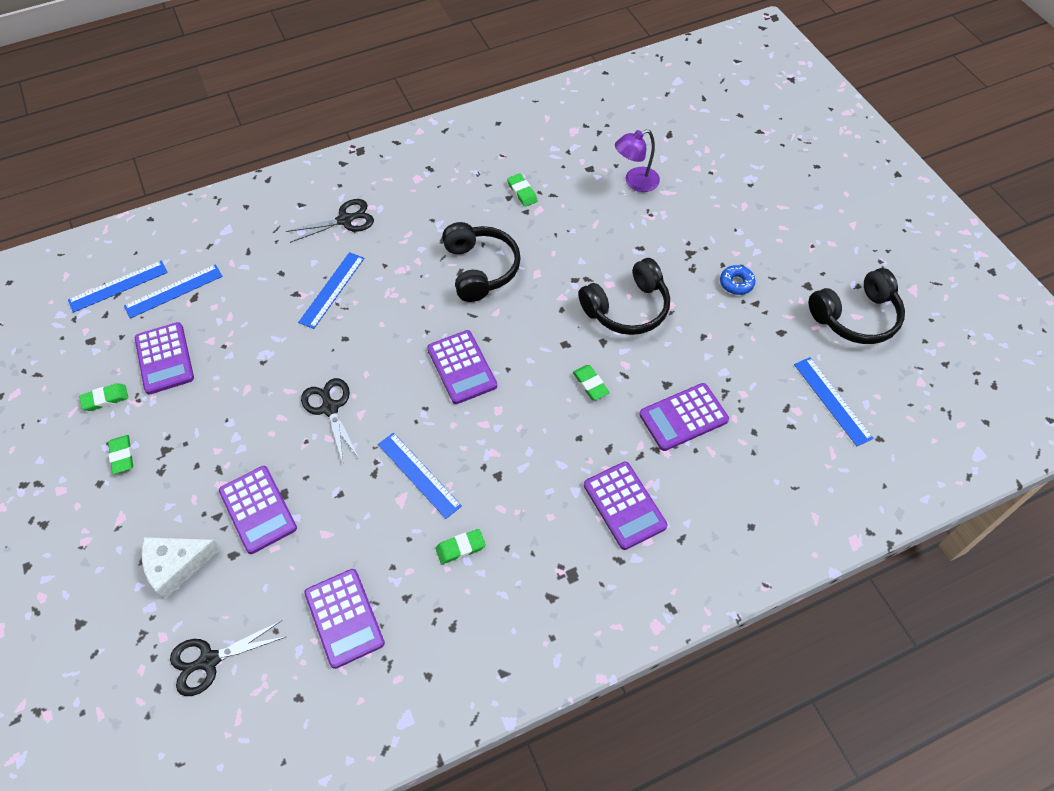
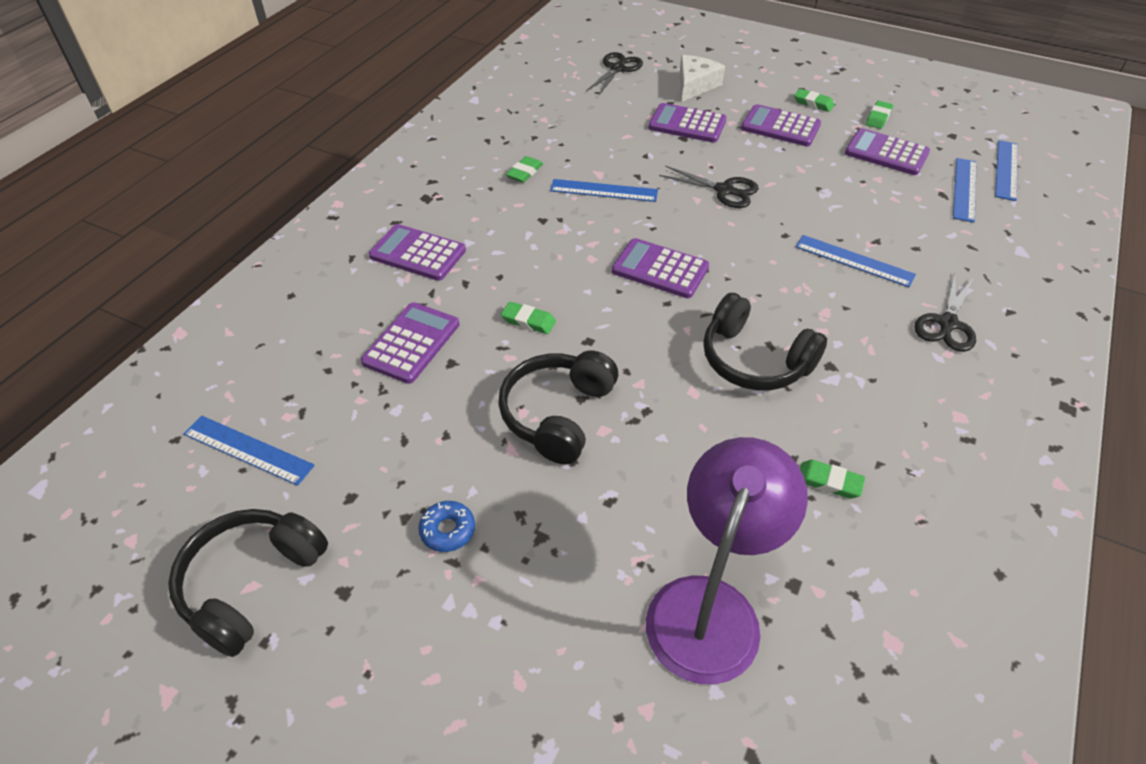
camera: 140 degrees right, 10 degrees down
blue ruler [298,252,364,329] -> blue ruler turned 45 degrees counterclockwise [796,235,916,287]
purple calculator [304,569,385,669] -> purple calculator moved to [741,104,821,146]
purple lamp [615,129,660,192] -> purple lamp [646,437,808,685], size x1.75

